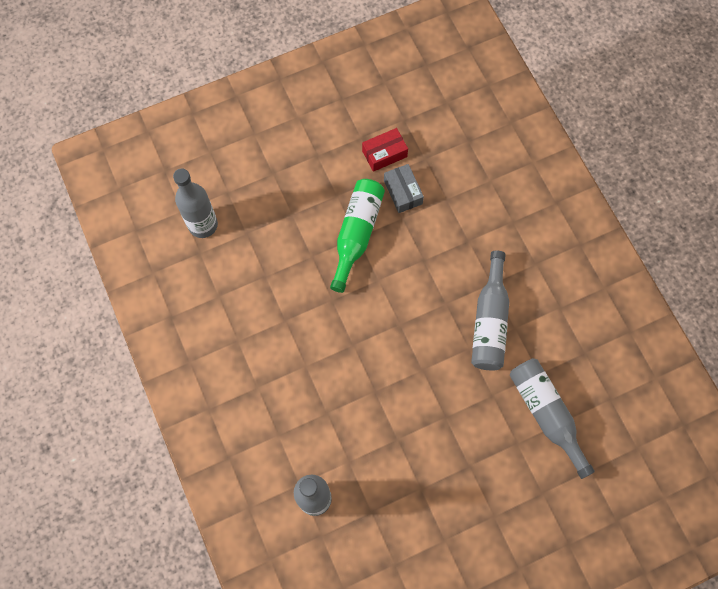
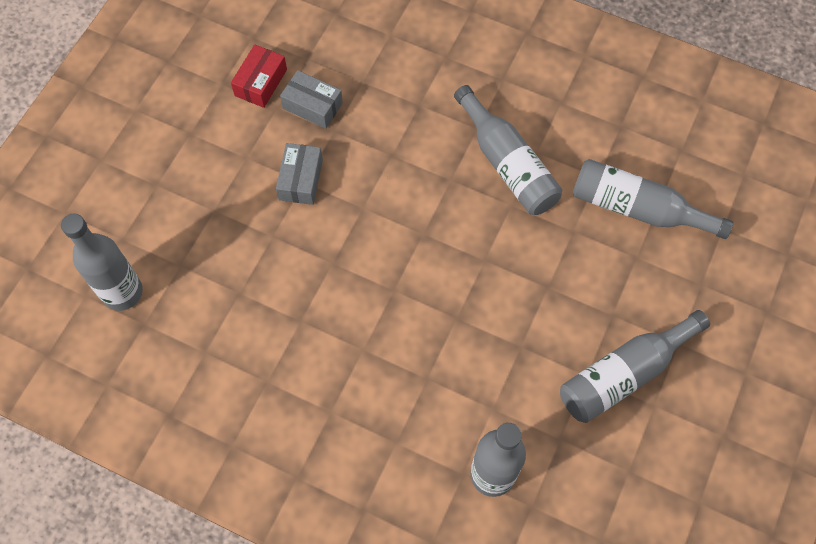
camera: 40 degrees left, 5 degrees down
green bottle [330,179,385,293] -> grey box [276,143,323,205]
none -> grey bottle [560,310,710,423]

